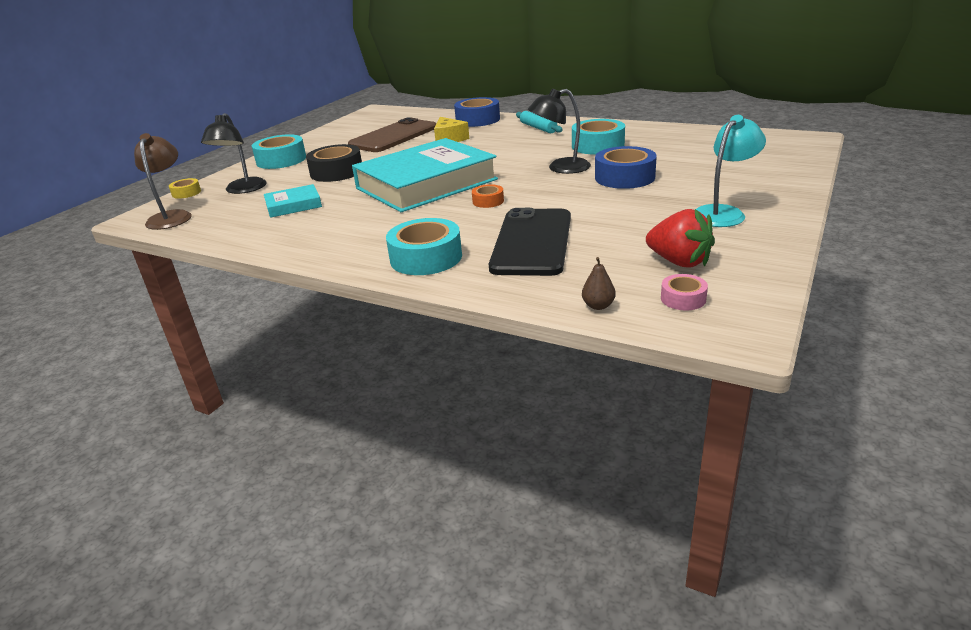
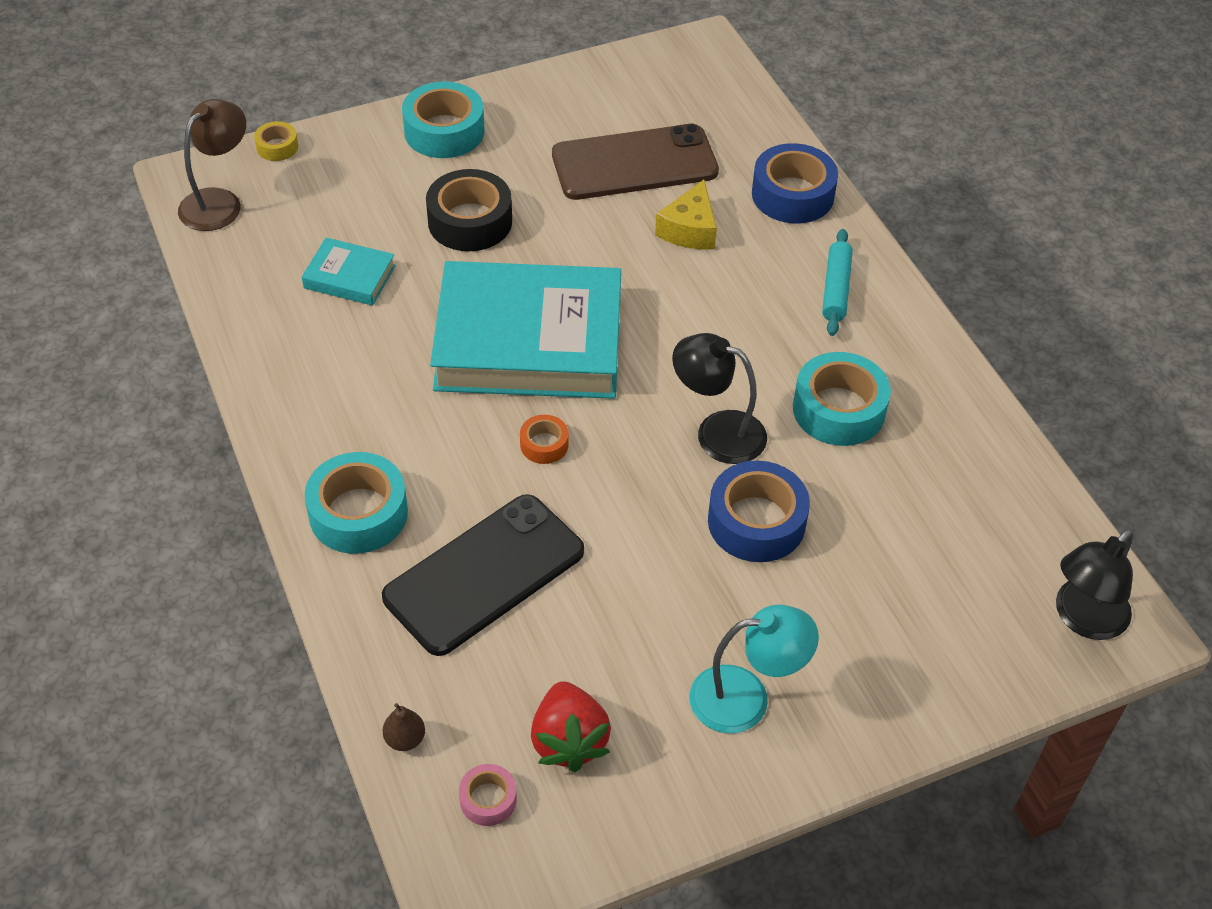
camera: 35 degrees right, 20 degrees up
black lamp [201,113,267,194] -> black lamp moved to [1056,529,1133,640]

